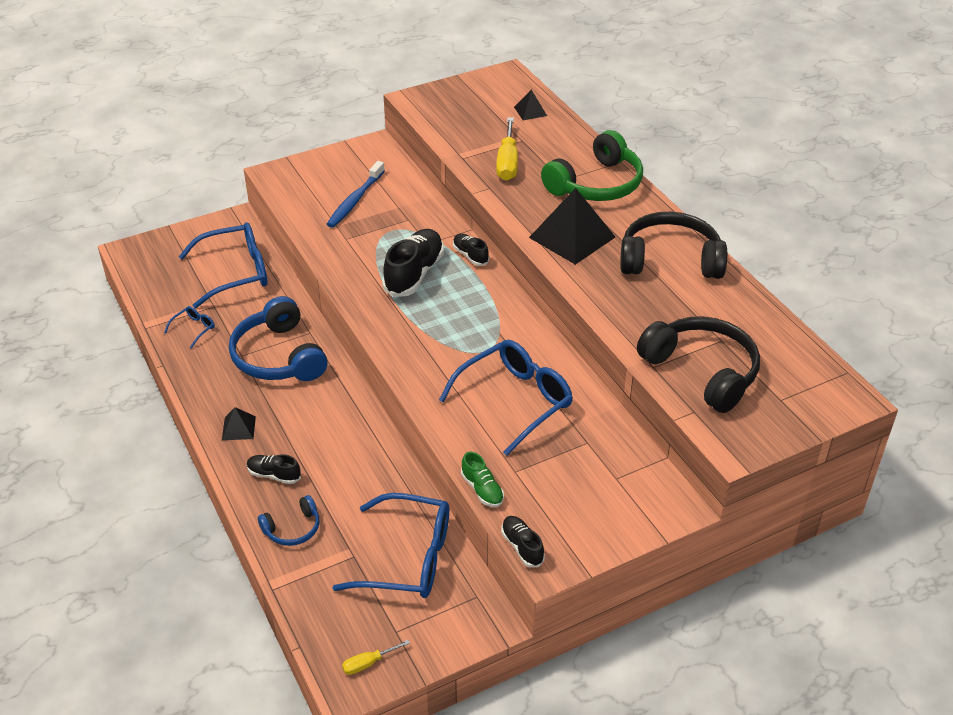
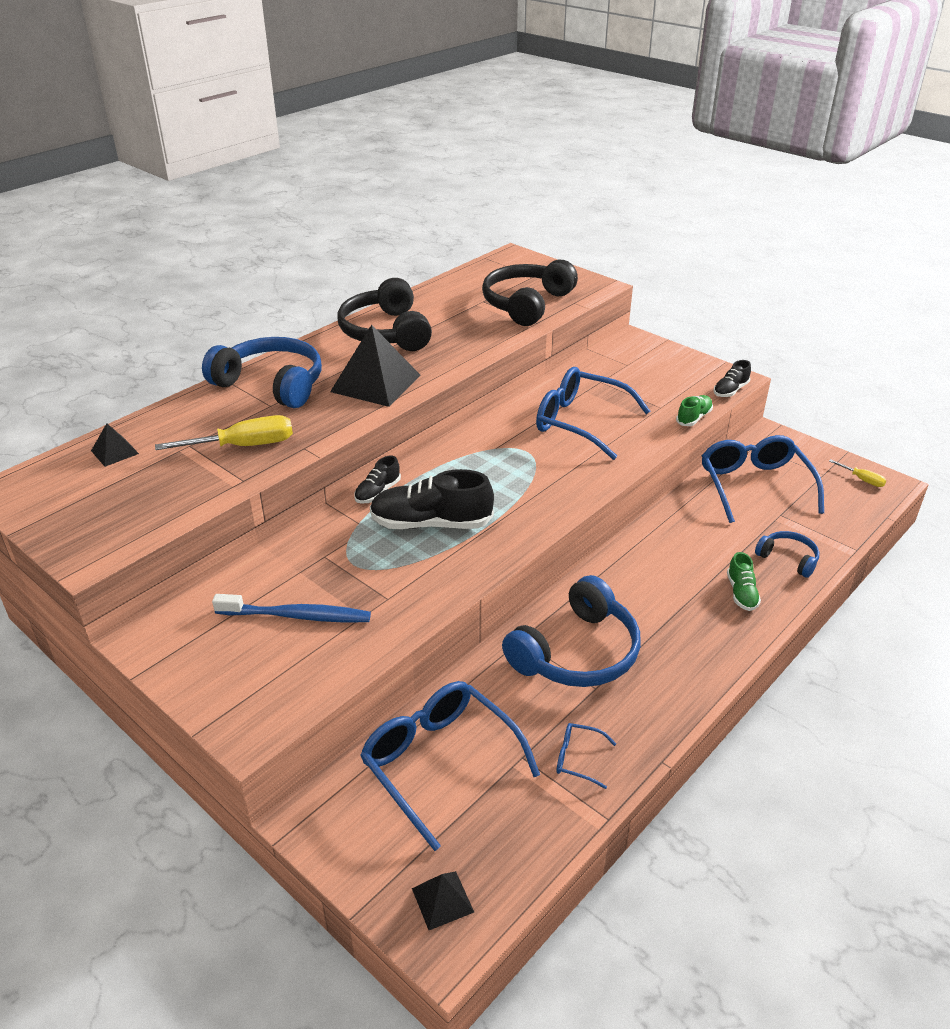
camera: 110 degrees left, 5 degrees down
black pyramid [222,407,256,440] -> black pyramid moved to [412,871,474,930]
black shoe [247,454,301,484] -> green shoe [727,552,761,611]
green headphones [541,130,643,201] -> blue headphones [202,337,322,408]

